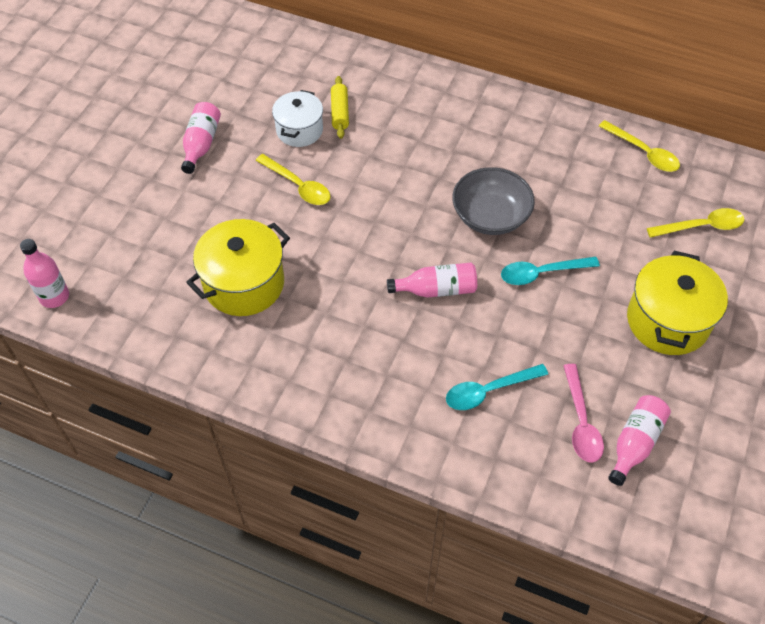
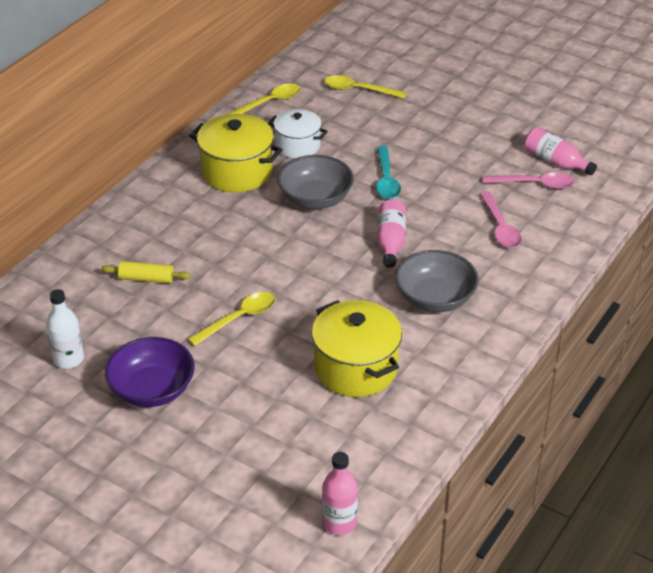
camera: 80 degrees left, 15 degrees down
pink bottle [181,102,221,174] -> purple bowl [105,337,195,407]
white pot [272,90,323,147] -> white pot moved to [268,109,328,158]
turquoise spoon [446,364,548,410] -> pink spoon [480,191,522,248]
yellow pot [627,251,728,355] -> yellow pot moved to [189,114,283,192]
yellow spoon [647,208,744,238] -> yellow spoon turned 75 degrees counterclockwise [325,75,407,98]
none -> white bottle [46,289,84,369]
none -> grey bowl [395,250,479,312]

